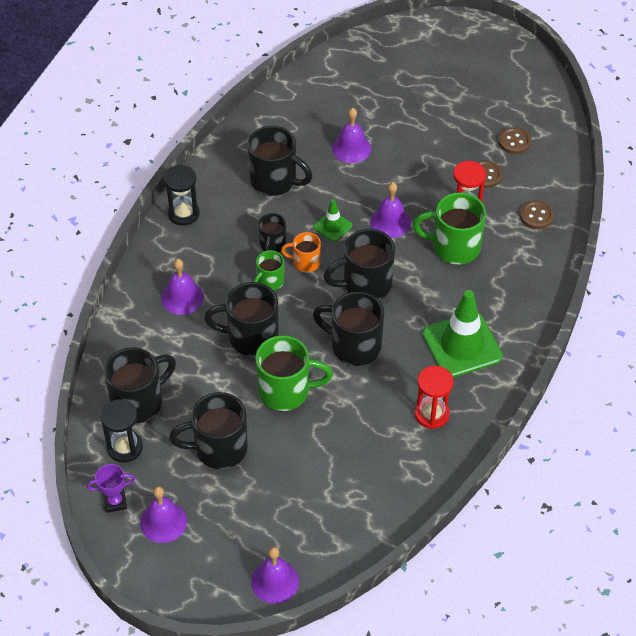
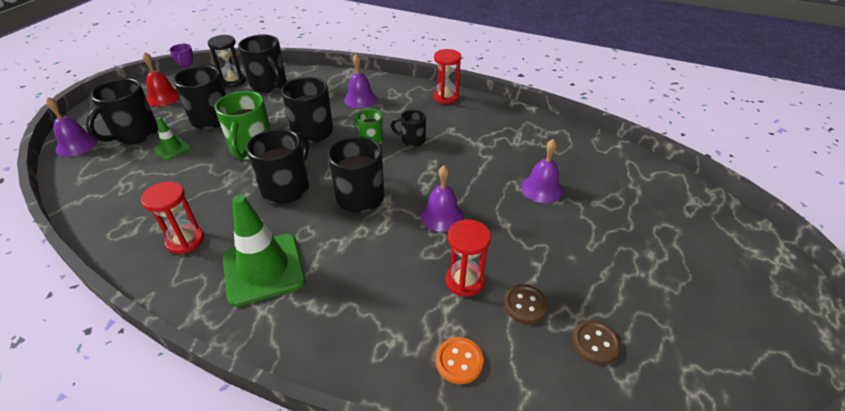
camera: 90 degrees right, 10 degrees down
purple bell [140,486,187,543] -> red bell [143,52,180,107]
black hourglass [164,165,200,226] -> red hourglass [433,49,461,104]
black mug [248,126,313,196] -> black mug moved to [86,78,158,144]
orange mug [281,232,321,272] -> none
green traffic cone [313,199,352,242] -> green traffic cone moved to [153,117,191,160]
green mug [413,192,486,264] -> none
brown button [520,200,554,229] -> orange button [436,337,484,384]

